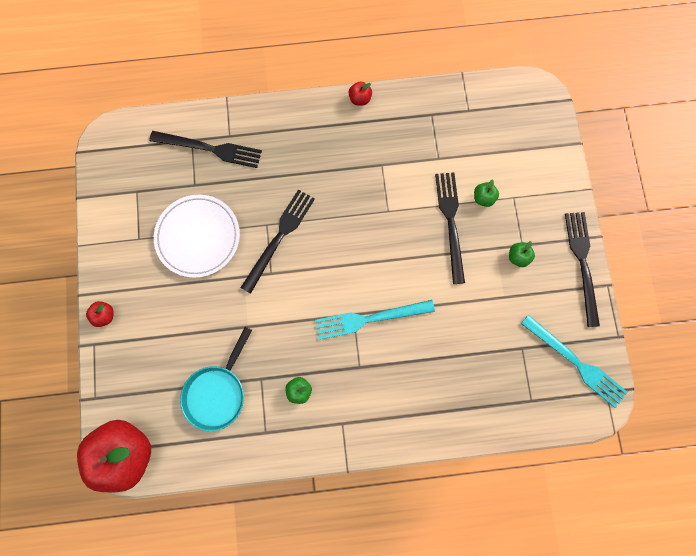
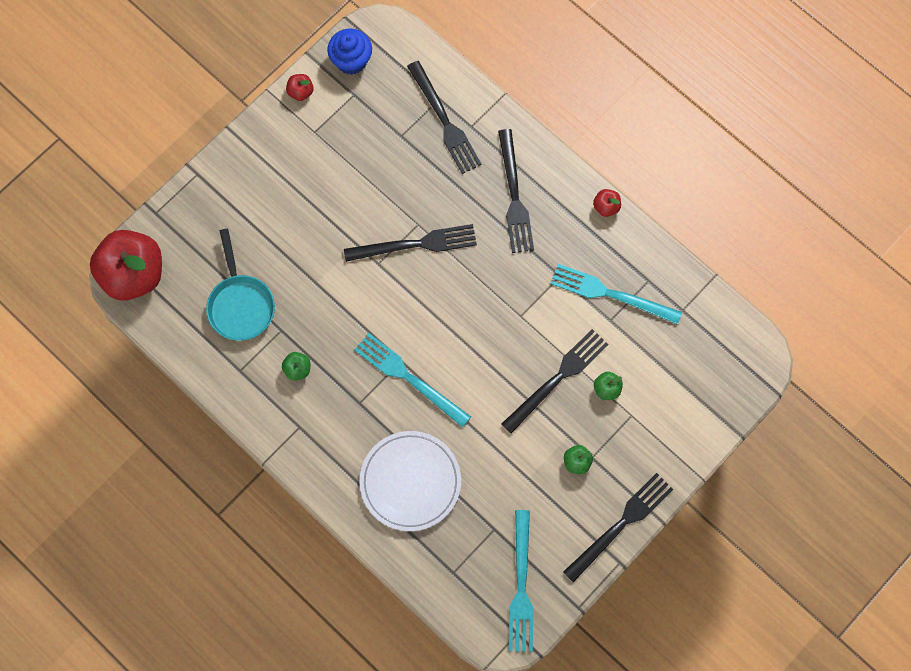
camera: 50 degrees right, 5 degrees down
red apple [86,301,113,327] -> red apple moved to [286,74,314,101]
white plate [154,195,240,278] -> white plate moved to [360,431,461,531]
turquoise pan [180,327,252,431] -> turquoise pan turned 90 degrees counterclockwise [206,229,275,341]
none -> blue cupcake [327,29,372,75]
none -> black fork [498,129,534,253]
none -> turquoise fork [550,264,682,325]

